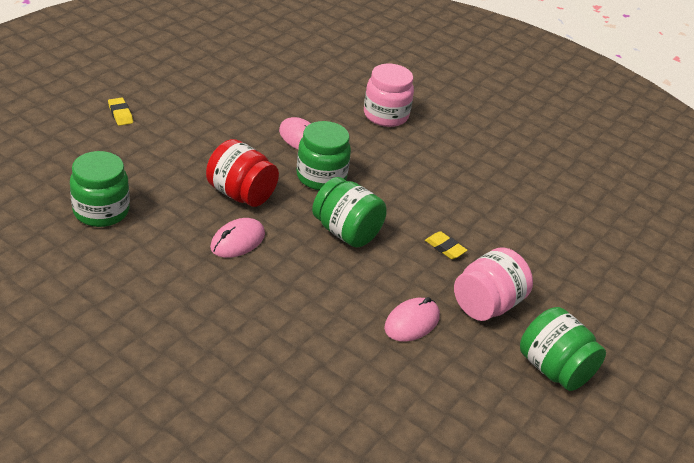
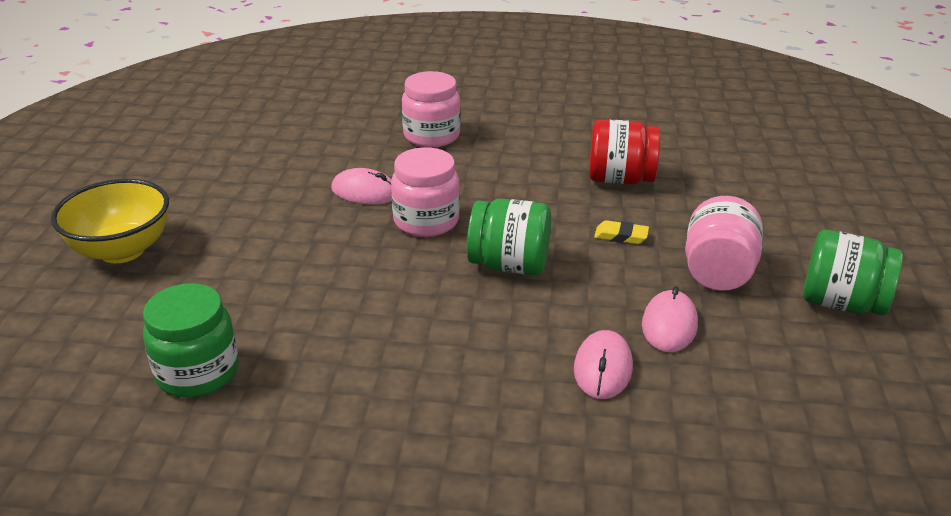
camera: 25 degrees left, 5 degrees down
yellow eraser [108,98,133,126] -> yellow bowl [51,179,169,263]
red jar [206,139,279,207] -> red jar moved to [589,119,660,184]
pink mouse [210,218,265,258] -> pink mouse moved to [574,330,633,399]
green jar [297,121,351,190] -> pink jar [391,147,460,237]

